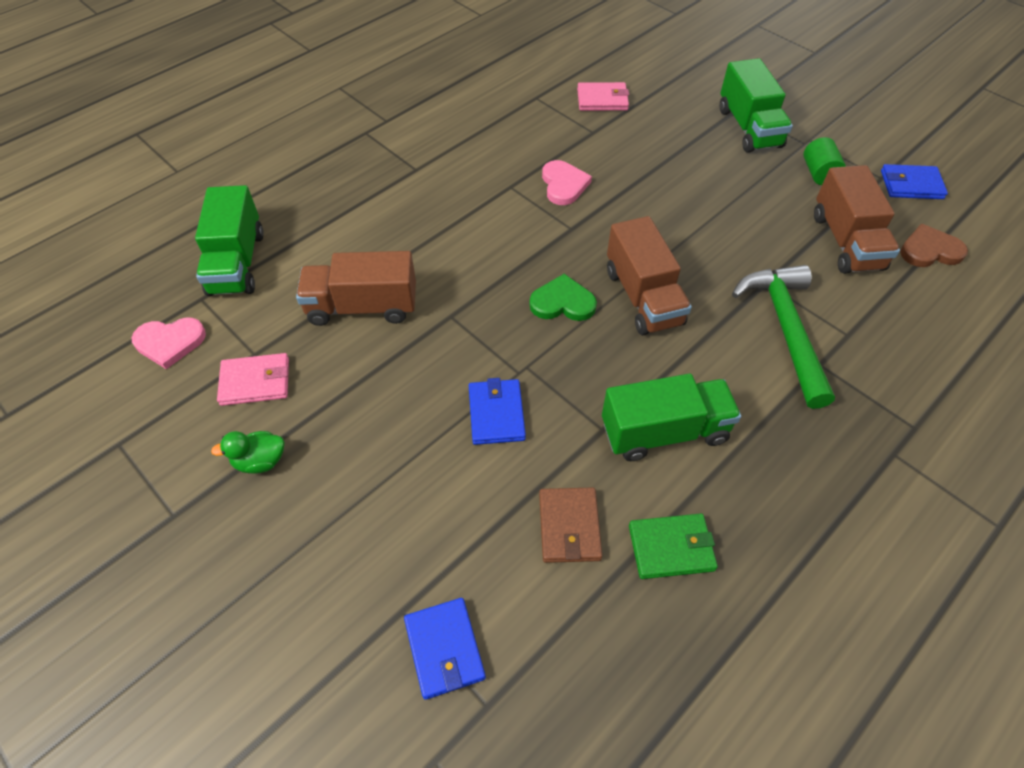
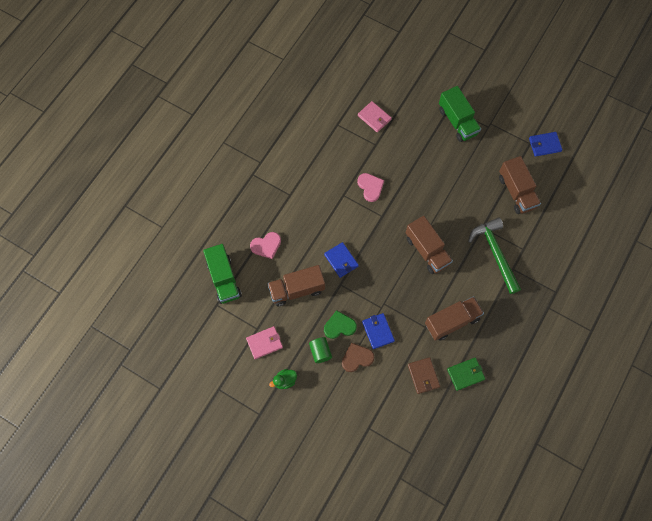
camera: 15 degrees left, 15 degrees up
pink heart [131,317,206,369] -> pink heart moved to [250,232,281,259]
blue wallet [404,598,486,700] -> blue wallet moved to [324,242,359,278]
green heart [529,274,597,321] -> green heart moved to [324,310,357,339]
pink wallet [577,82,629,111] -> pink wallet turned 60 degrees clockwise [358,101,392,132]
green truck [602,374,741,461] -> brown truck [425,296,484,341]
green cylinder [803,137,846,185] -> green cylinder moved to [309,337,332,363]
brown heart [900,224,968,267] -> brown heart moved to [342,343,374,372]

